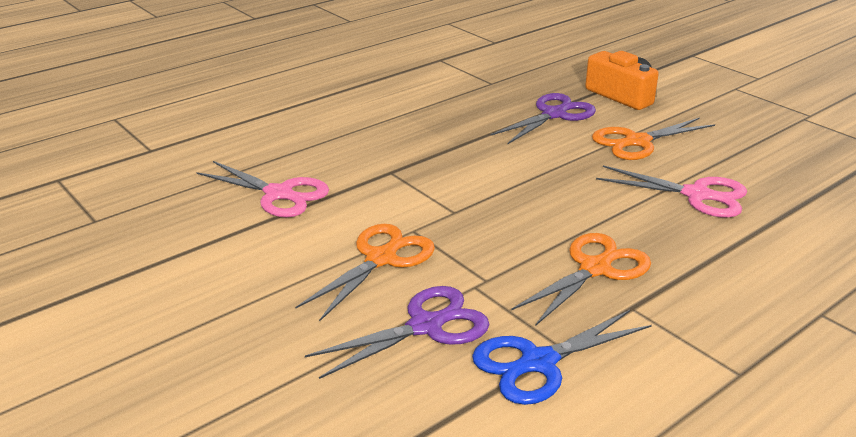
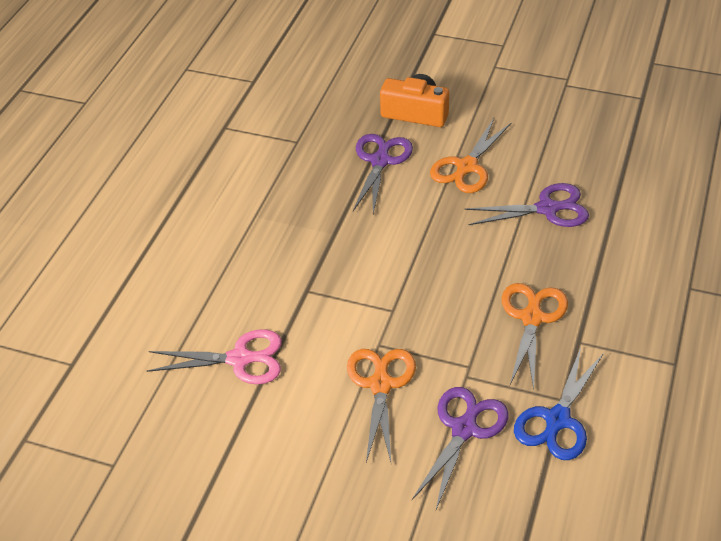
camera: 30 degrees left, 15 degrees up
pink scissors [596,165,747,218] -> purple scissors [464,183,589,227]

